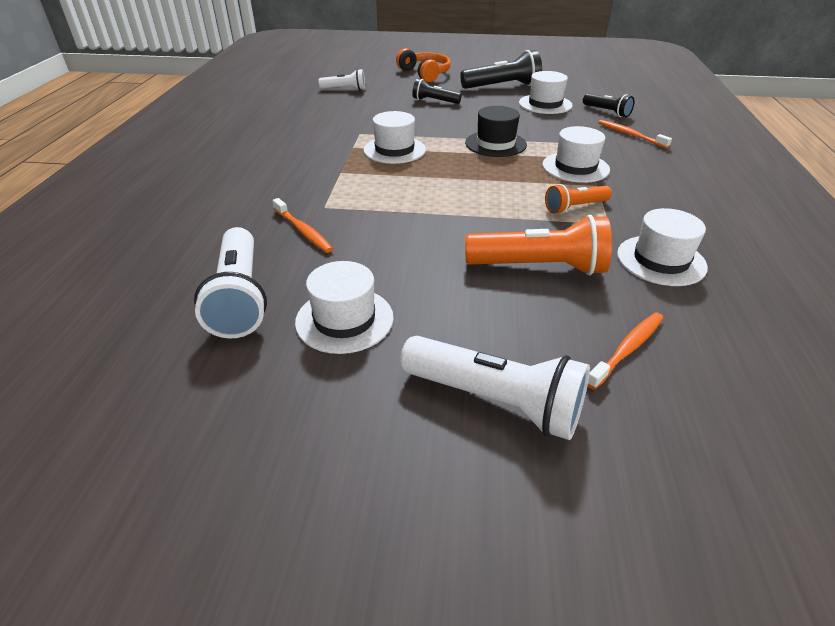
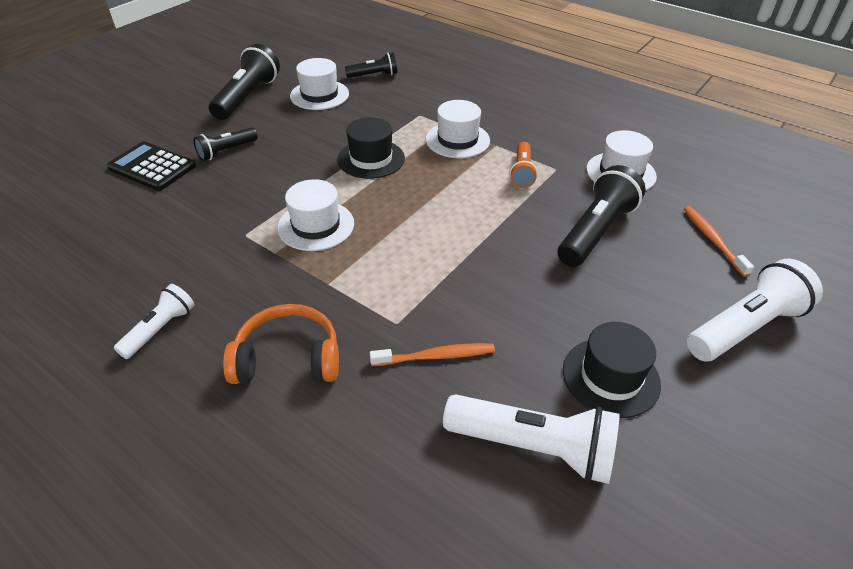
camera: 60 degrees left, 5 degrees up
white hat [295,261,394,354] -> black hat [563,322,661,418]
white flashlight [319,69,365,90] -> white flashlight moved to [114,284,195,359]
orange headphones [396,48,451,82] -> orange headphones moved to [223,304,339,384]
orange flashlight [465,215,612,275] -> black flashlight [558,165,646,267]
orange toothbrush [598,120,672,148] -> none
none -> black calculator [107,141,196,191]

